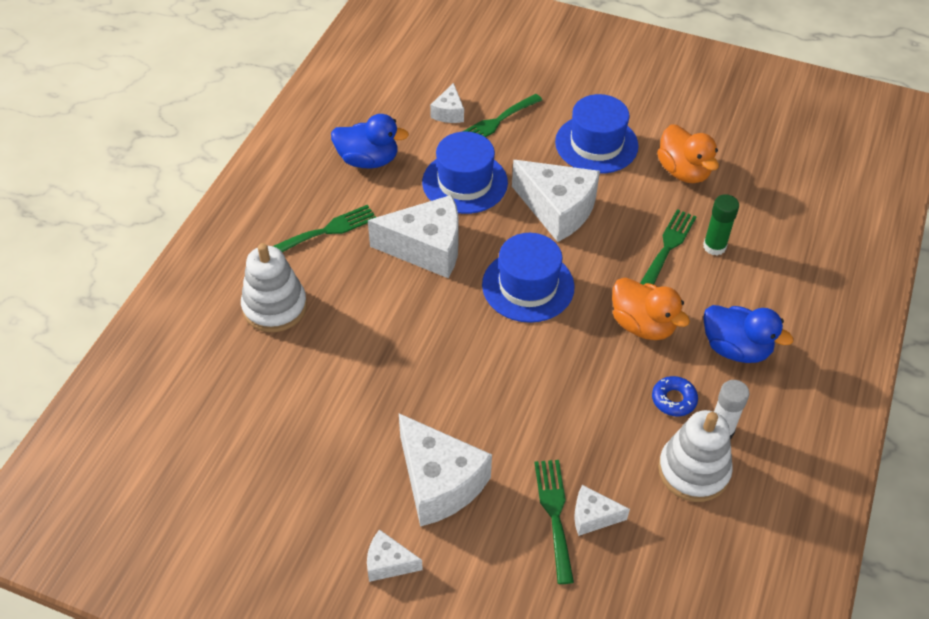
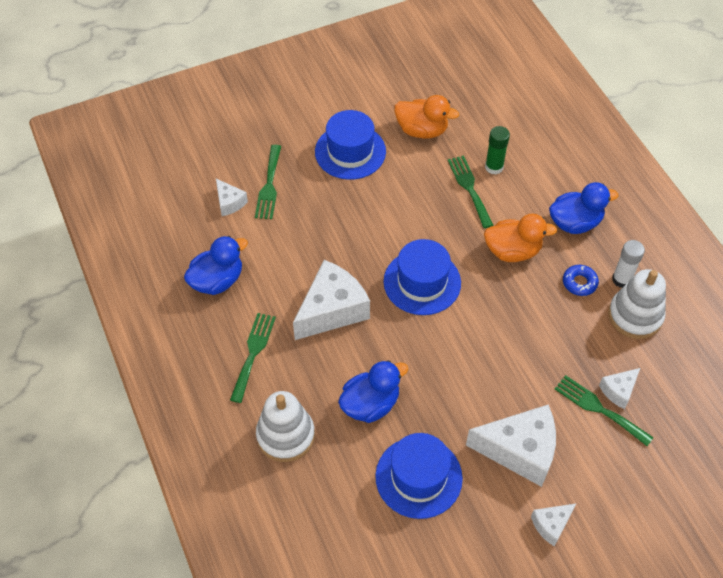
camera: 45 degrees left, 5 degrees up
blue hat [422,132,508,214] -> blue hat moved to [375,433,463,519]
white cheese [512,160,600,242] -> none
none -> blue duck [338,360,408,423]

